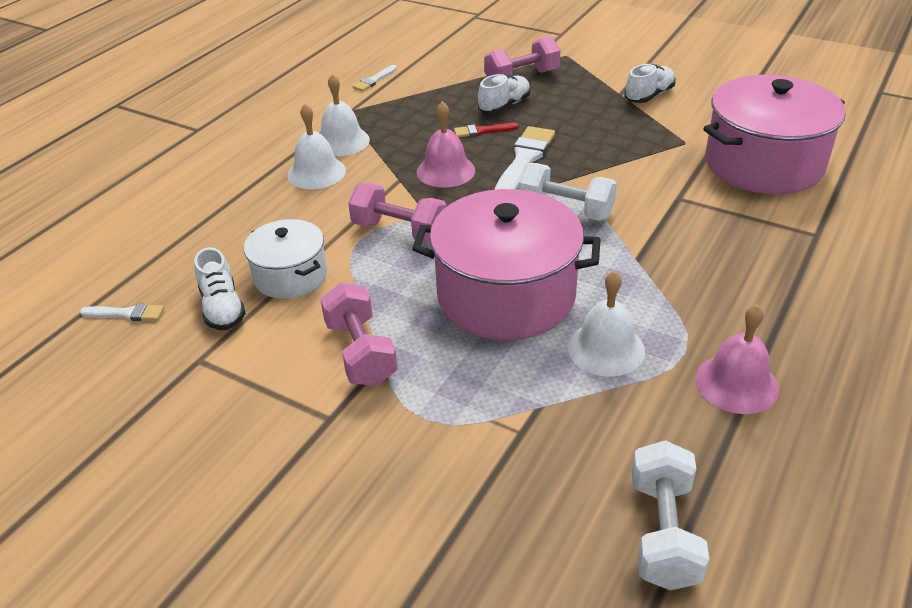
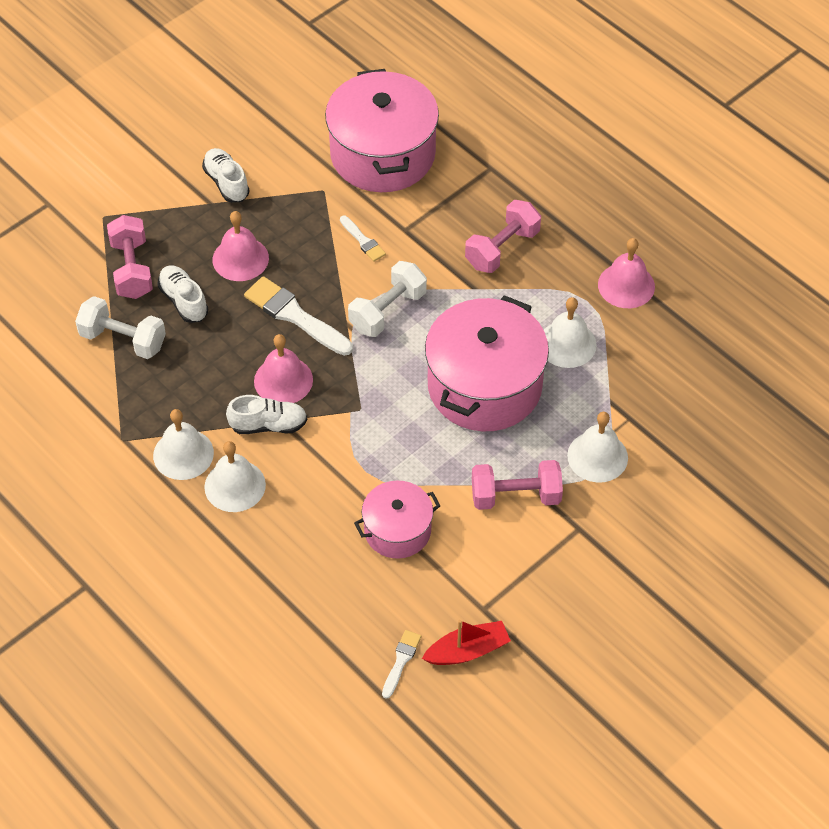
camera: 75 degrees left, 15 degrees up
white shoe [194,247,246,330] -> white shoe moved to [226,395,307,434]
white pot [244,219,327,299] -> pink pot [354,481,440,559]
pink dumbbell [348,183,447,243] -> pink dumbbell moved to [465,200,541,273]
white brush [353,65,397,91] -> white brush moved to [340,216,386,262]
red brush [454,123,519,137] -> none
white dumbbell [632,440,709,590] -> white dumbbell moved to [75,296,166,359]
none -> pink bell [213,211,269,281]
none -> red boat [422,620,511,665]
none -> white bell [567,412,628,483]

